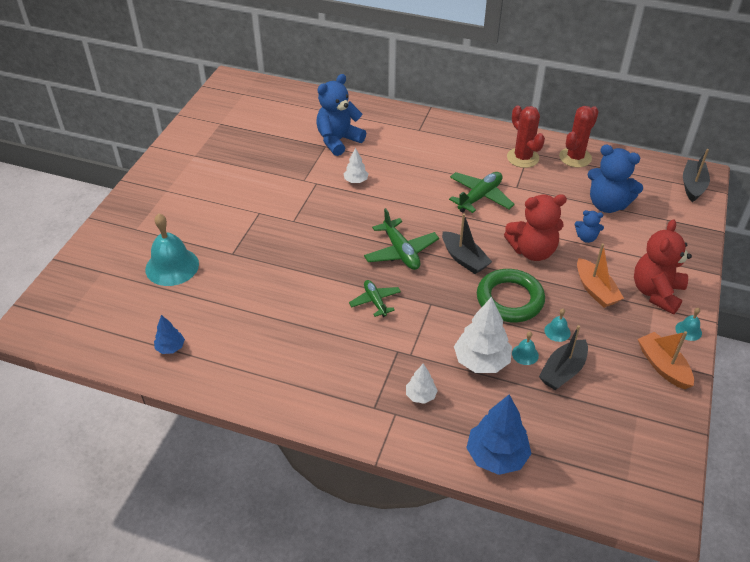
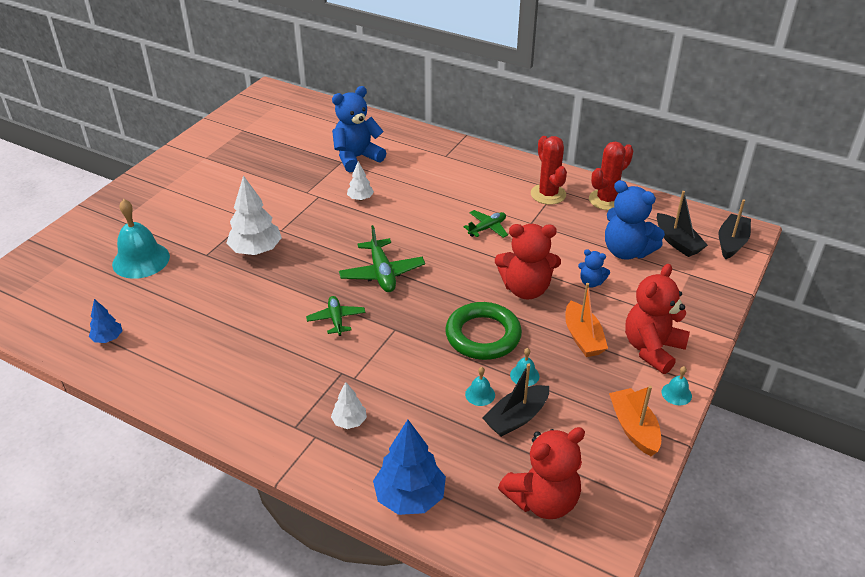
camera: 10 degrees right, 5 degrees down
black boat [442,213,492,274] -> black boat moved to [657,191,708,257]
green plane [449,172,515,213] -> green plane [463,210,508,238], size x0.64
white tree [454,297,512,373] -> white tree moved to [226,175,282,255]
none -> red teddy bear [498,427,585,519]

